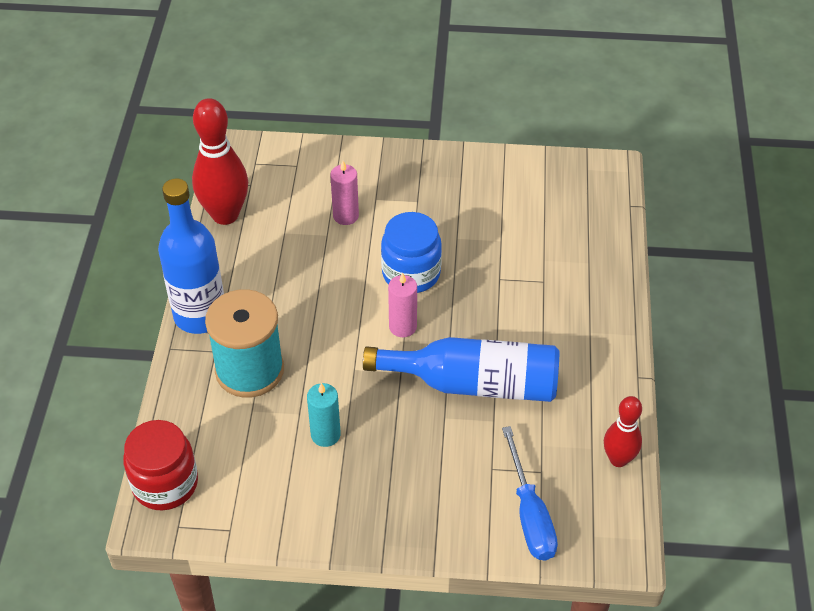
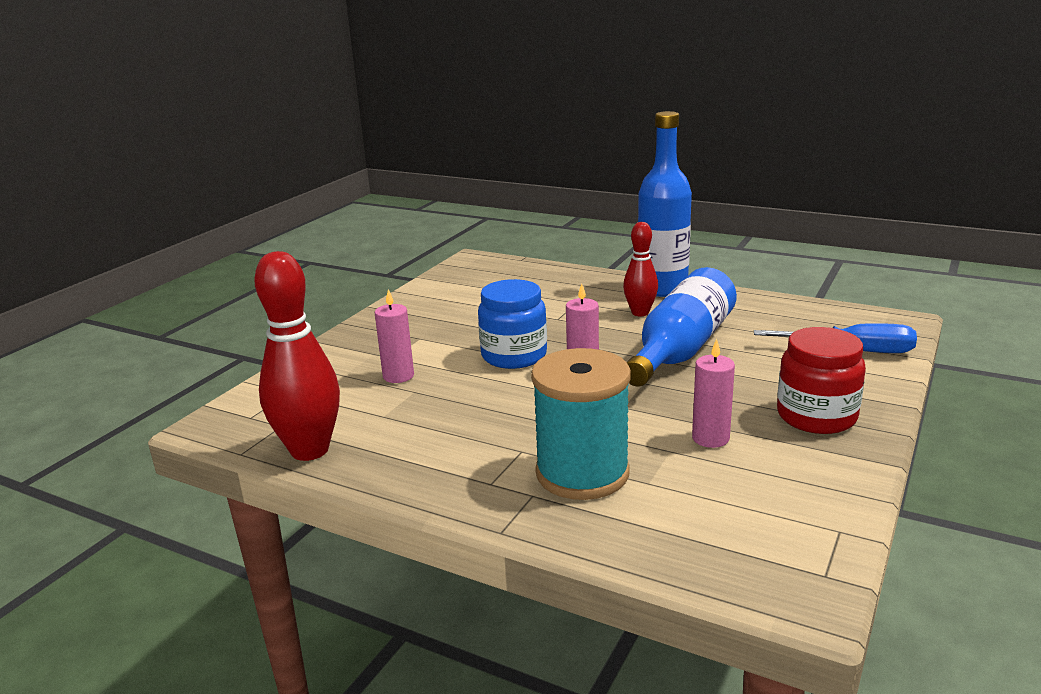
camera: 65 degrees left, 25 degrees down
red jar [123,420,198,510] -> red jar moved to [777,327,866,434]
blue bottle [158,178,224,334] -> blue bottle moved to [638,111,692,297]
turquoise candle [307,383,341,447] -> pink candle [692,339,735,448]
red bowling pin [604,396,642,467] -> red bowling pin moved to [623,222,658,317]

